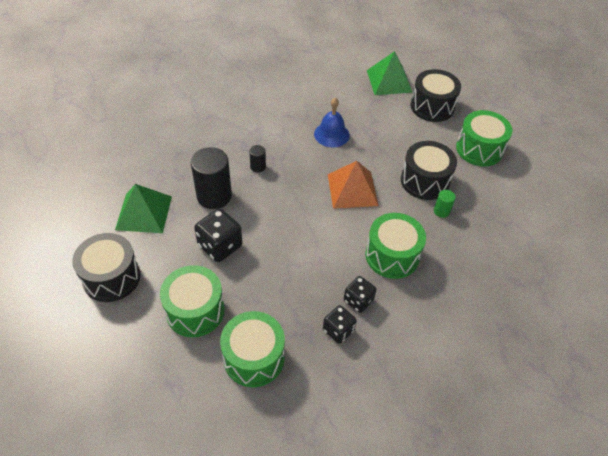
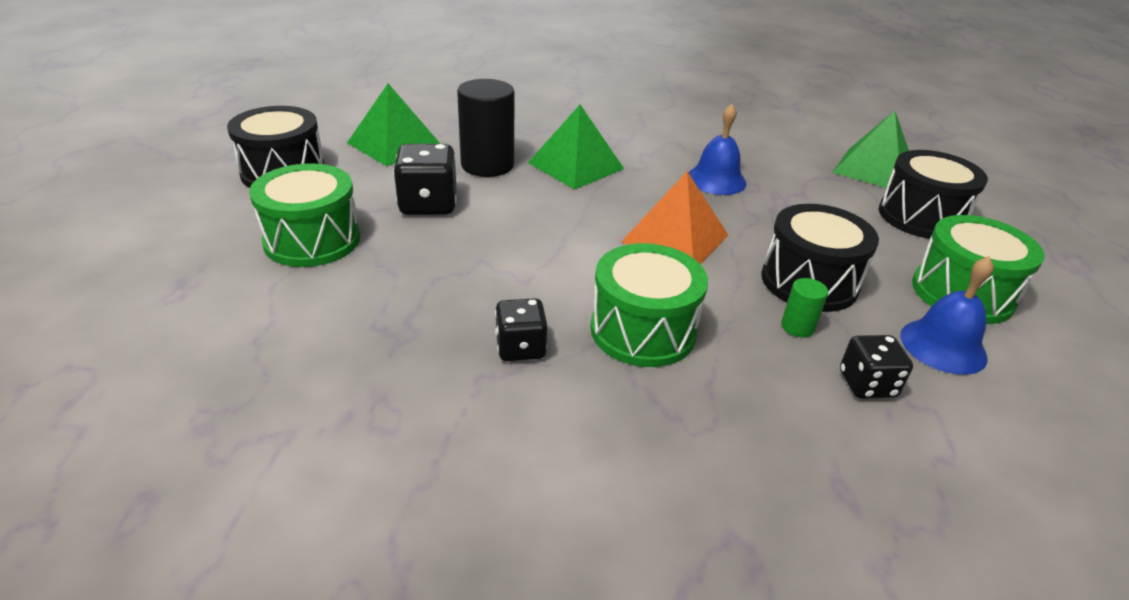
camera: 40 degrees right, 15 degrees down
green drum [220,311,285,387] -> none
black cylinder [249,145,266,172] -> green pyramid [528,105,624,189]
black dice [323,305,357,344] -> black dice moved to [840,335,913,399]
none -> blue bell [900,256,994,375]

